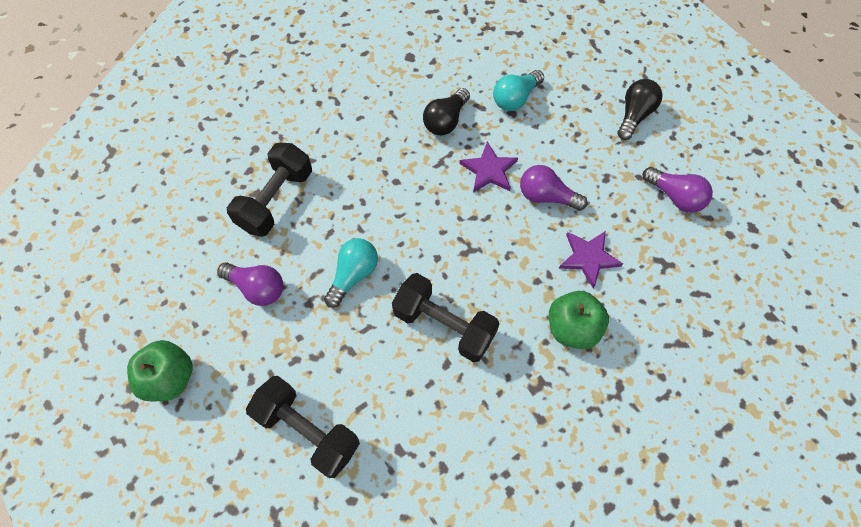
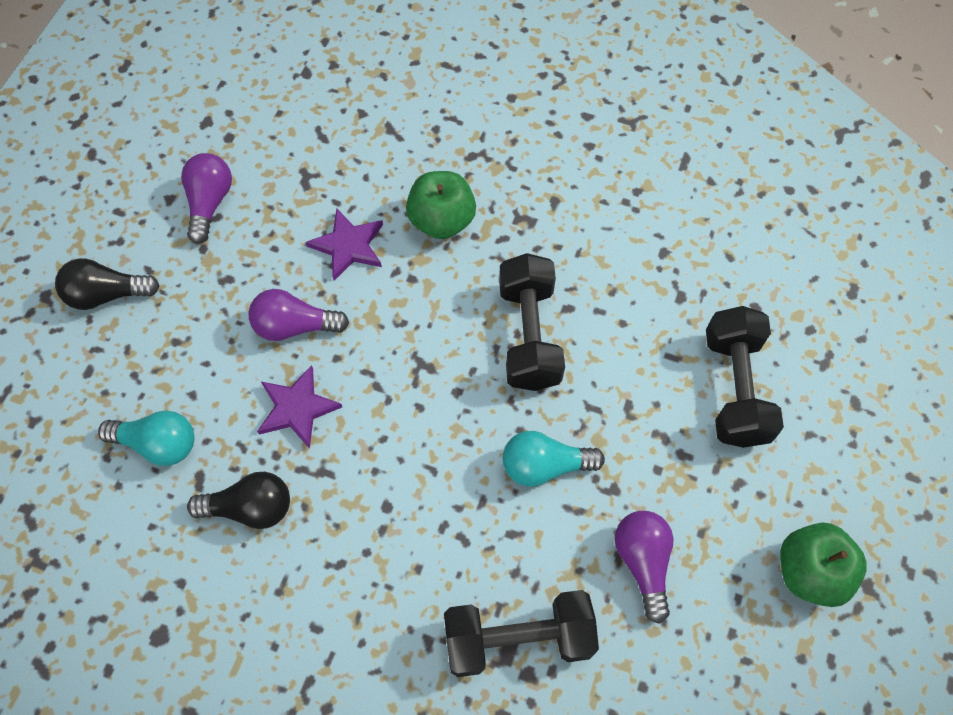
camera: 125 degrees left, 0 degrees up
purple light bulb [520,165,588,211] -> purple light bulb turned 105 degrees clockwise [249,289,349,341]

